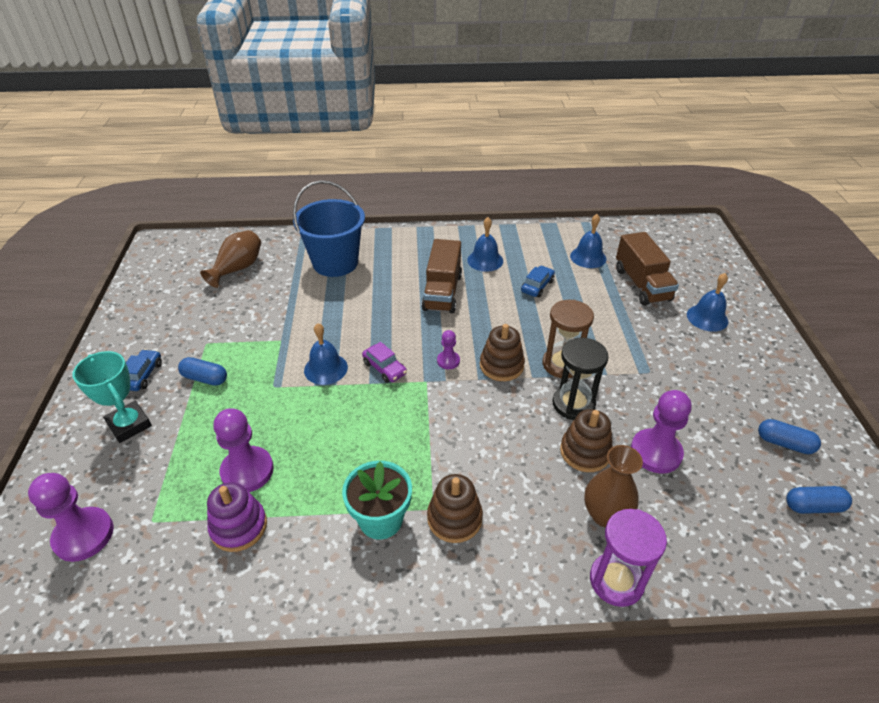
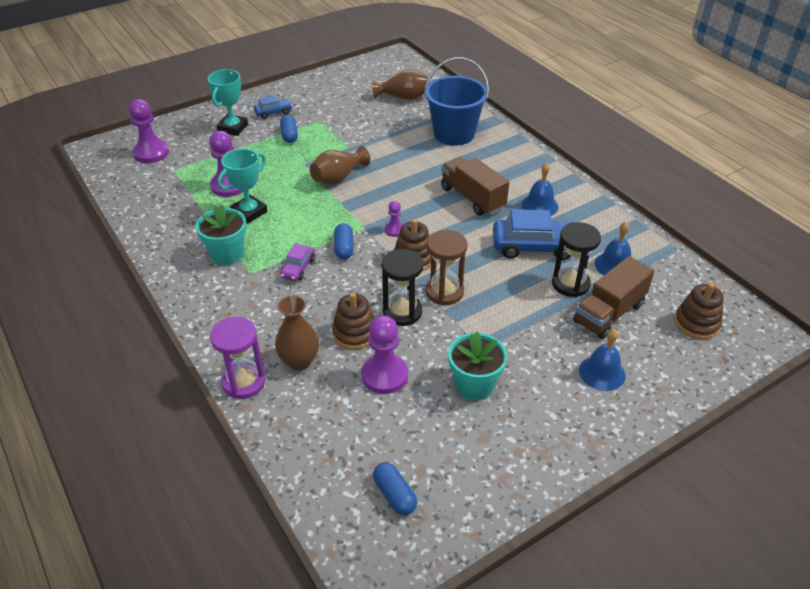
camera: 60 degrees right, 0 degrees up
purple stacking toy [207,482,267,552] -> none
blue bell [304,323,348,385] -> brown vase [310,146,370,184]
purple car [362,342,407,383] -> purple car moved to [280,243,315,281]
brown truck [421,239,462,313] -> brown truck turned 75 degrees clockwise [441,157,509,216]
brown stacking toy [427,474,483,543] -> brown stacking toy moved to [674,283,724,339]
blue car [521,266,555,297] -> blue car [493,209,574,260], size x1.90
blue capsule [758,419,821,454] -> blue capsule moved to [334,223,354,260]
none -> turquoise trophy [217,149,268,223]
none -> turquoise flower pot [448,332,507,401]
none -> black hourglass [552,222,601,297]

